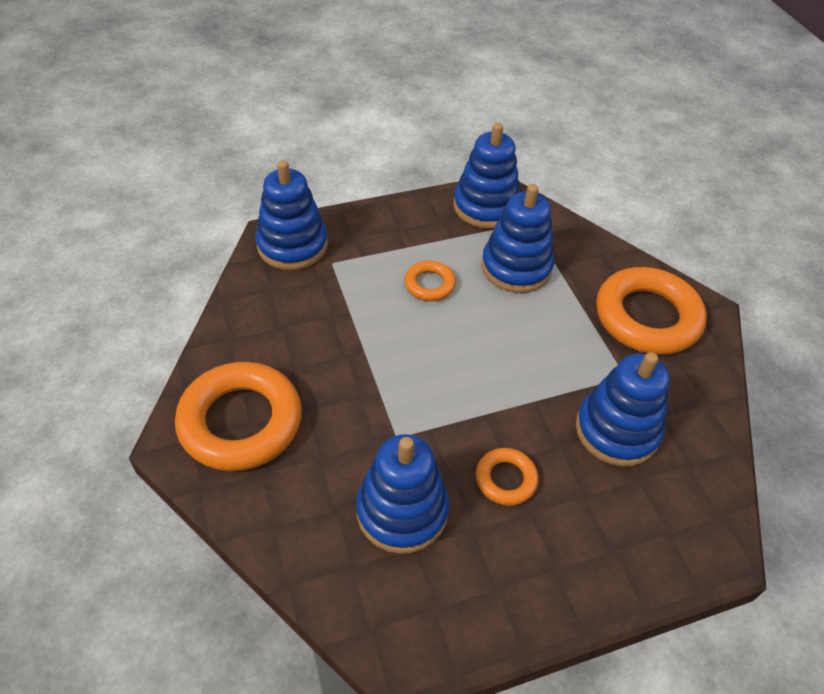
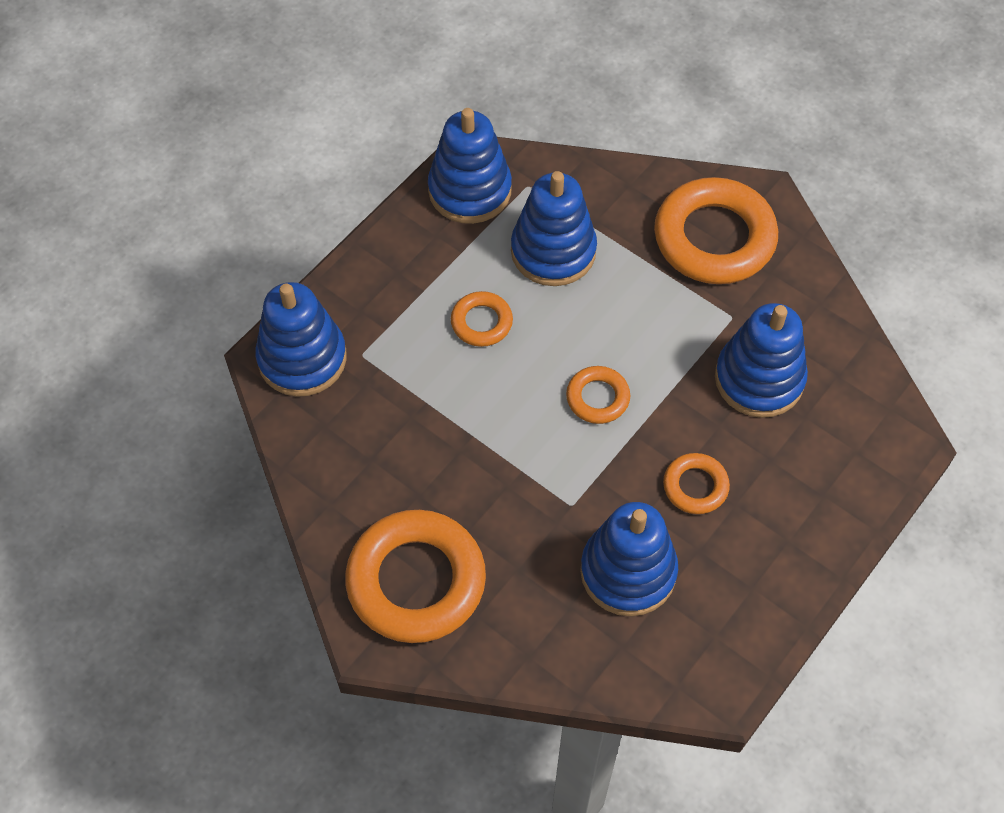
camera: 30 degrees left, 10 degrees up
none -> orange ring [566,366,630,424]

